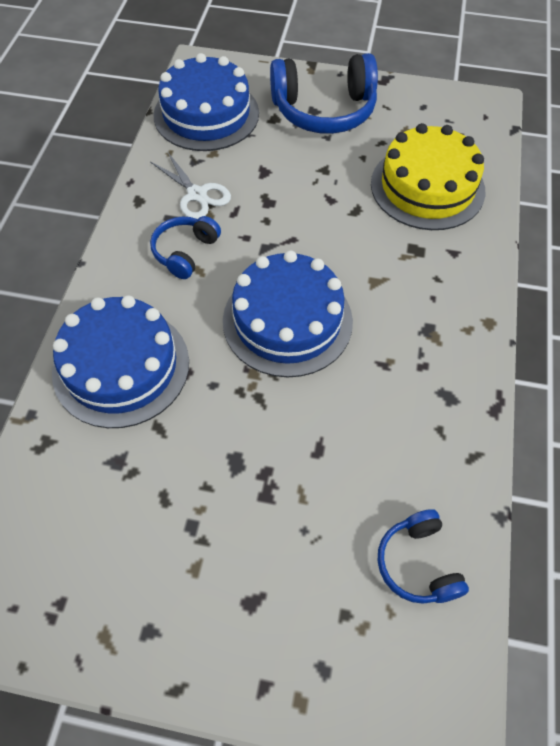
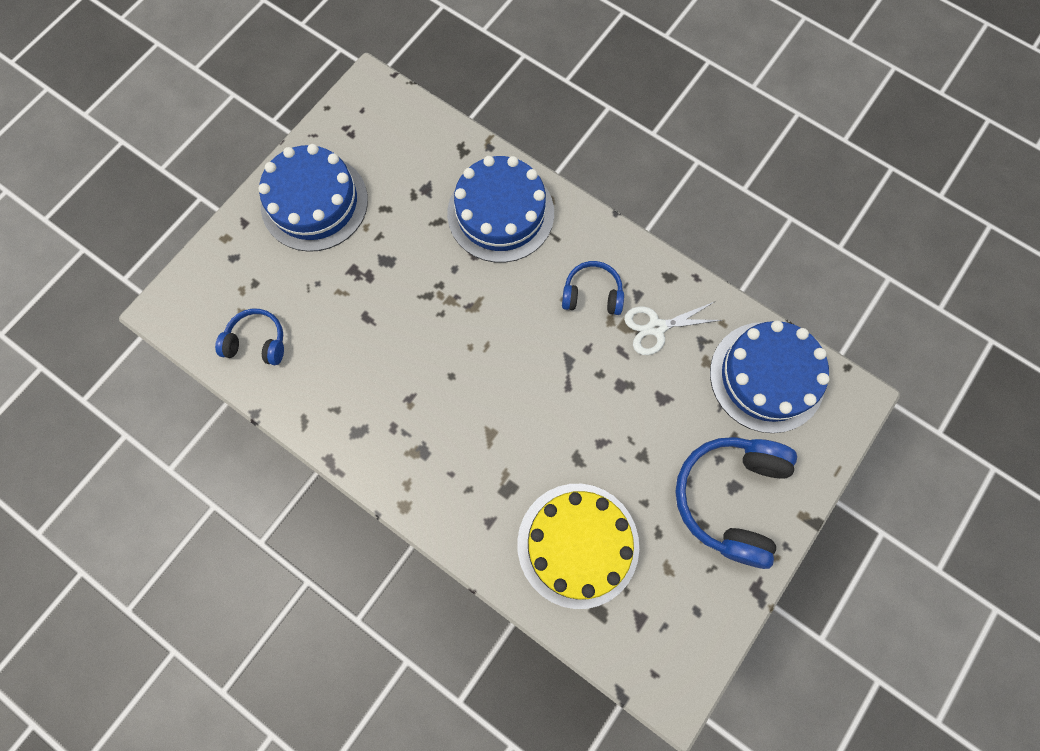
camera: 115 degrees right, 15 degrees up
blue headphones [150,216,221,279] -> blue headphones turned 45 degrees counterclockwise [562,261,624,315]
blue cake [223,250,353,377] -> blue cake moved to [258,144,368,252]

